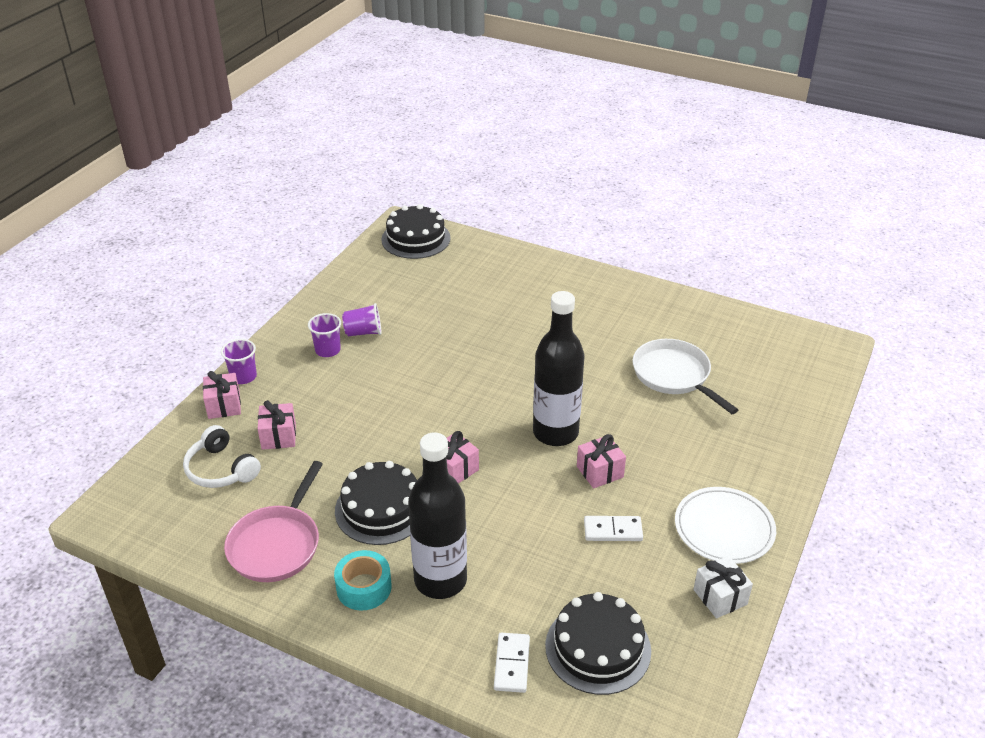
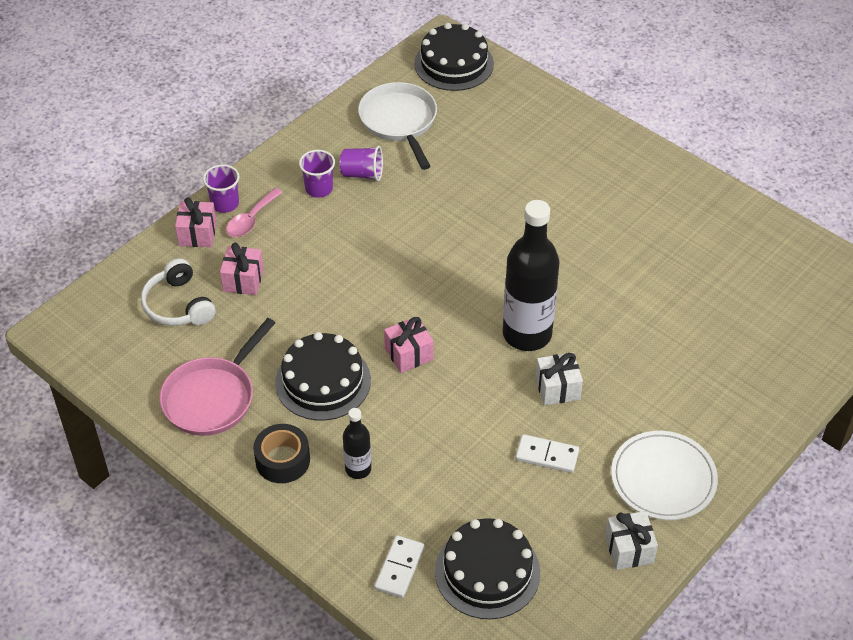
camera: 15 degrees right, 10 degrees up
turquoise tape [334,550,392,611] -> black tape [253,424,310,483]
black bottle [408,432,467,599] -> black bottle [343,408,371,479], size x0.49
pink gift [577,434,626,488] -> white gift [535,353,583,405]
white pan [632,339,738,414] -> white pan moved to [358,82,437,170]
none -> pink spoon [226,188,283,237]

